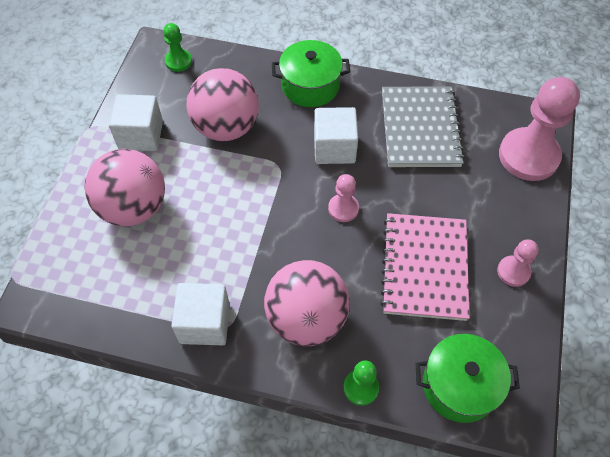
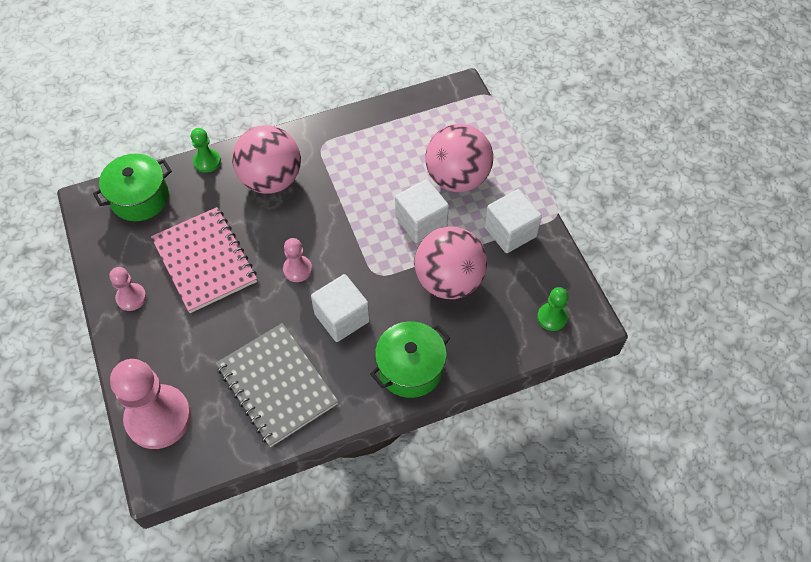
camera: 145 degrees right, 0 degrees up
white cube [171,283,230,345] -> white cube moved to [395,179,449,243]

